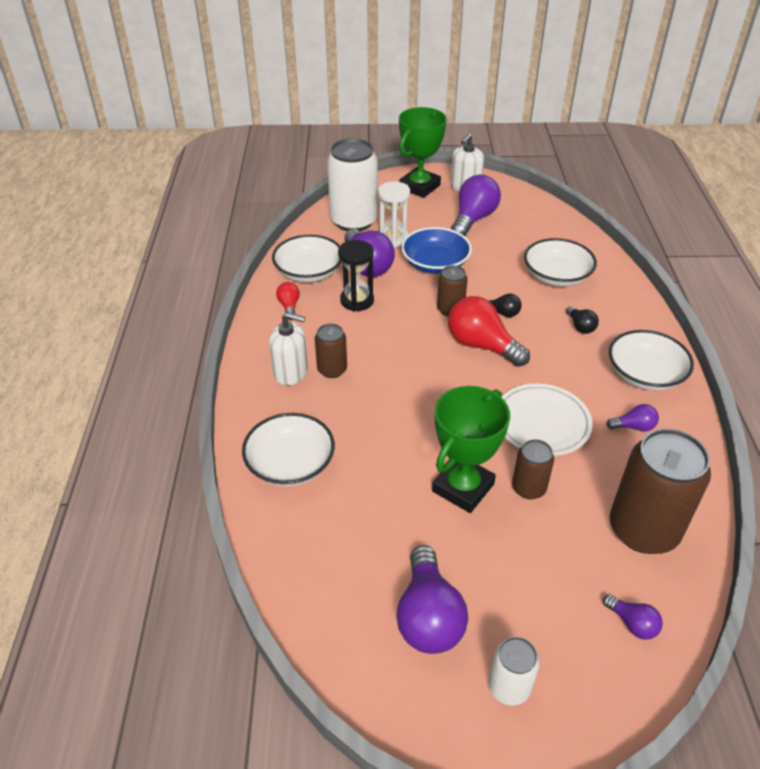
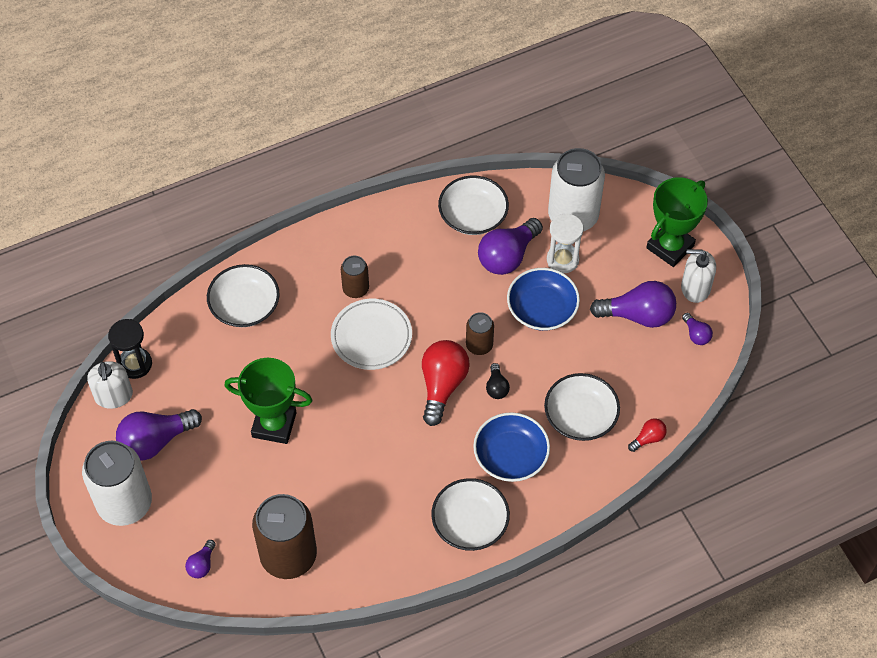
camera: 65 degrees right, 15 degrees up
white soap dispenser [269,312,308,385] -> white soap dispenser moved to [87,361,133,409]
red light bulb [276,282,300,320] -> red light bulb moved to [628,418,667,452]
black hourglass [338,240,374,311] -> black hourglass moved to [108,319,152,379]
green trophy [399,107,447,198] -> green trophy turned 60 degrees counterclockwise [646,177,708,267]
white can [489,637,539,706] -> white can [82,441,152,526], size x1.96
white plate [502,384,593,456] -> white plate moved to [331,299,412,370]
brown can [512,439,554,499] -> none
black light bulb [566,306,599,334] -> blue bowl [473,412,550,482]
purple light bulb [606,404,659,432] -> purple light bulb moved to [682,313,713,345]

